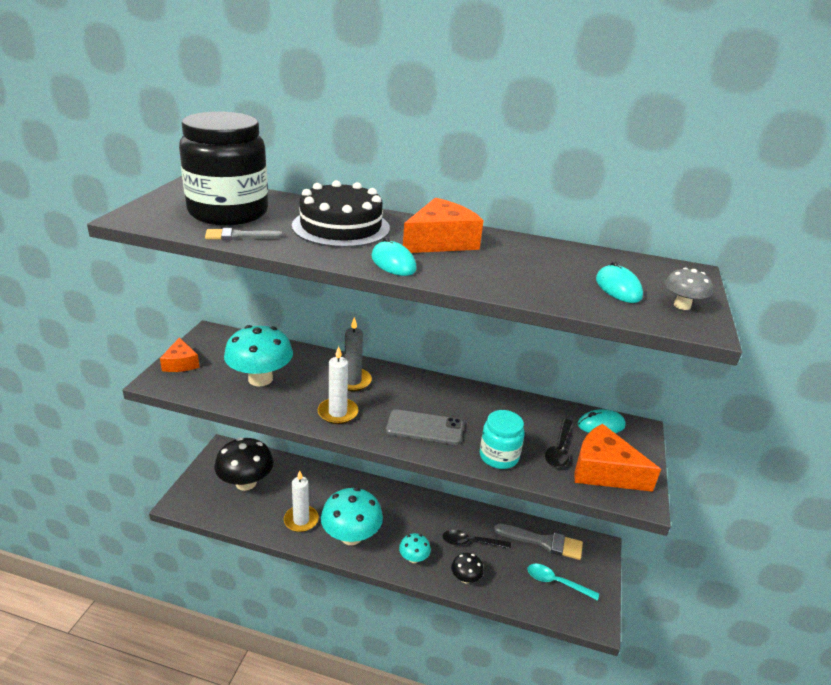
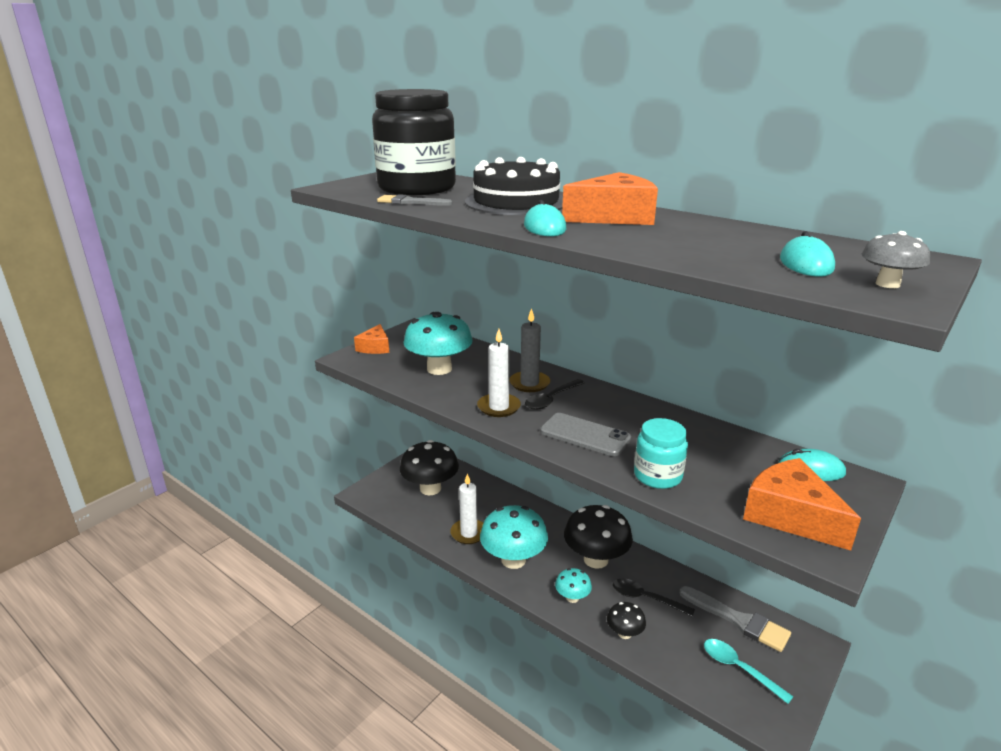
camera: 25 degrees right, 5 degrees down
black spoon [545,419,572,468] -> black spoon moved to [525,379,585,410]
none -> black mushroom [564,505,633,569]

